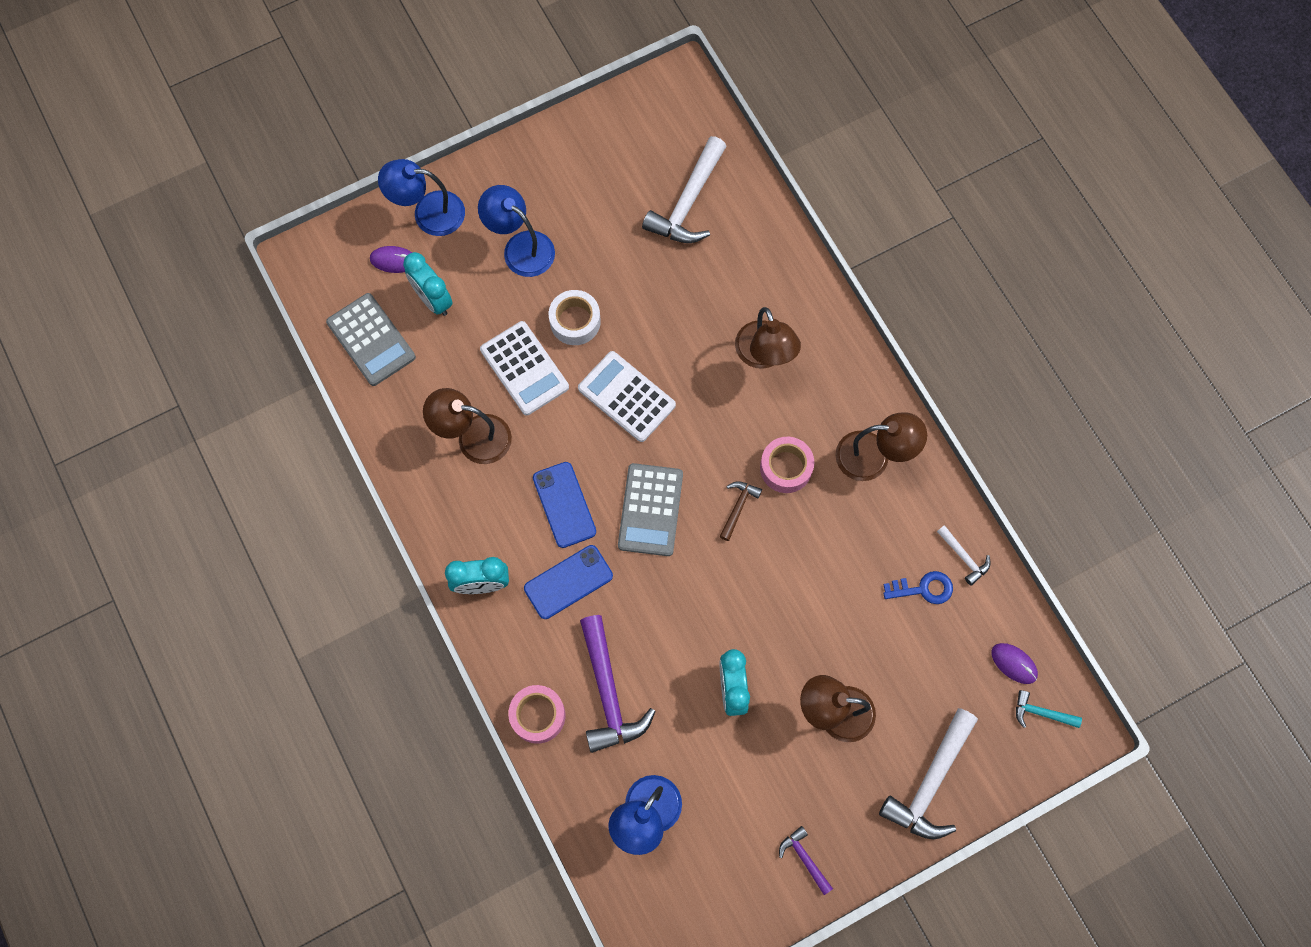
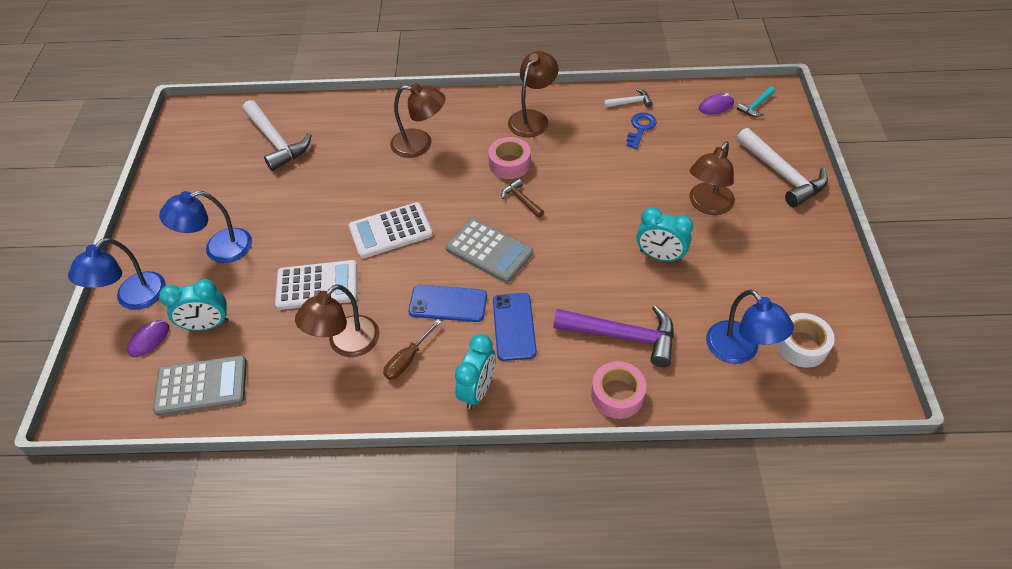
camera: 60 degrees left, 20 degrees down
white tape [549,290,601,345] -> white tape moved to [776,313,835,368]
purple hammer [779,826,833,895] -> none
none -> brown screwdriver [383,319,442,380]

